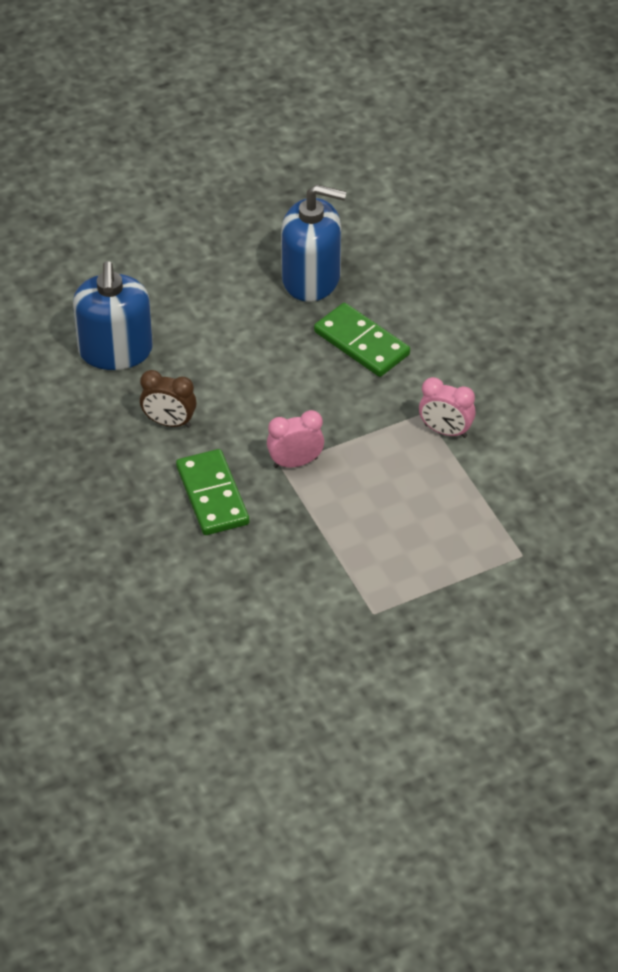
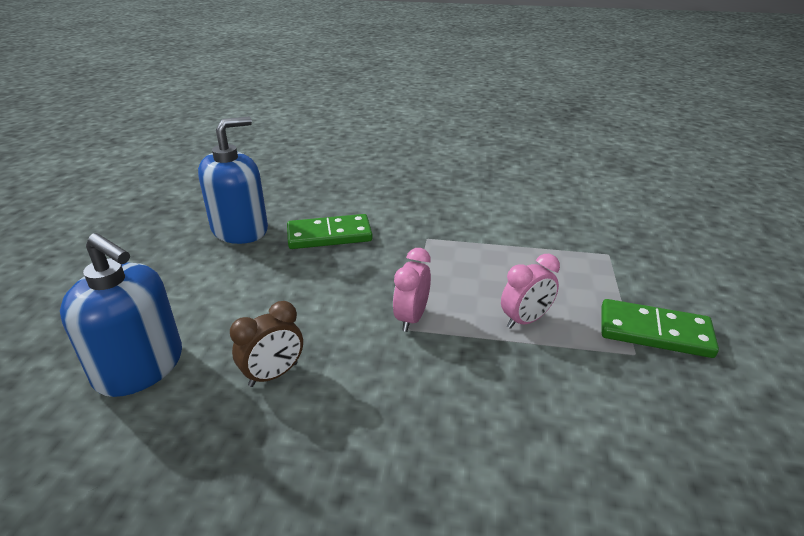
camera: 55 degrees left, 15 degrees down
green domino [176,449,249,535] -> green domino moved to [602,299,719,358]
pink clock [419,377,476,438] -> pink clock moved to [501,254,560,329]

